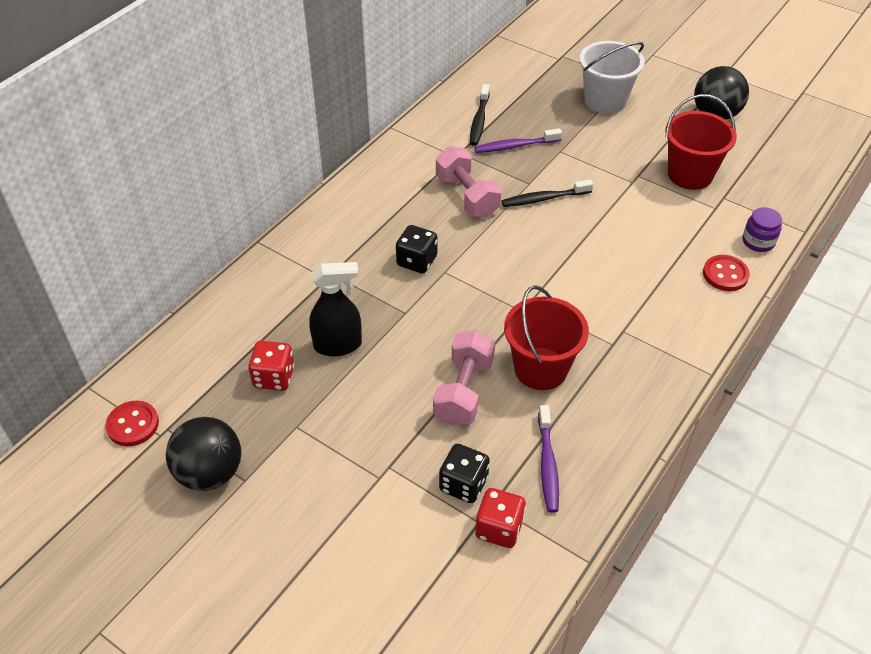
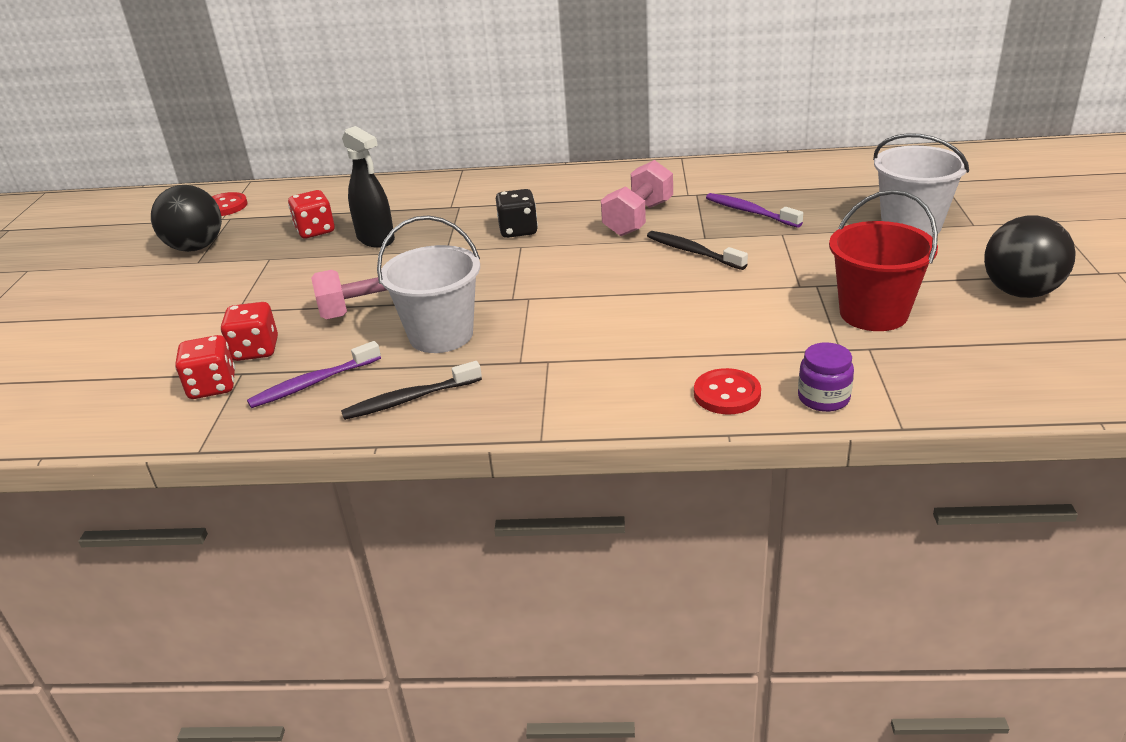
camera: 60 degrees right, 15 degrees down
black dice [439,444,490,503] -> red dice [221,302,278,361]
black toothbrush [470,84,490,146] -> black toothbrush moved to [341,361,482,420]
red bucket [504,285,589,390] -> white bucket [377,215,480,353]

